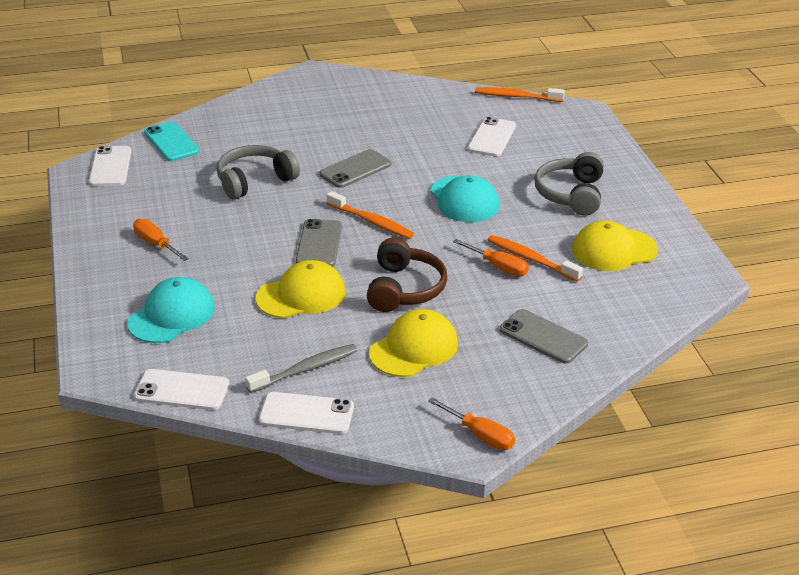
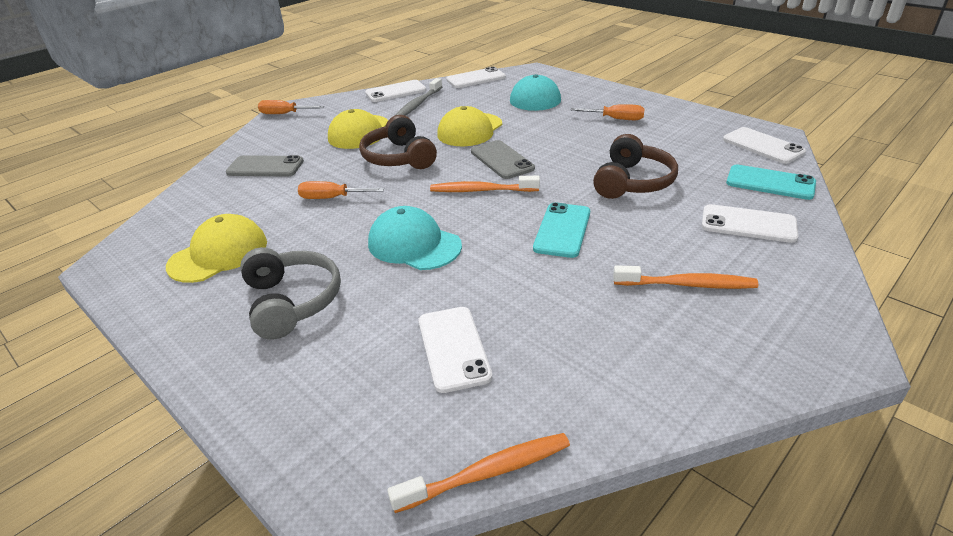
camera: 150 degrees right, 0 degrees up
grey headphones [217,145,300,199] -> brown headphones [593,134,678,199]
grey phone [319,149,391,188] -> turquoise phone [533,202,590,258]
orange toothbrush [488,235,583,282] -> orange toothbrush moved to [613,265,758,289]
none -> white phone [702,204,798,243]

